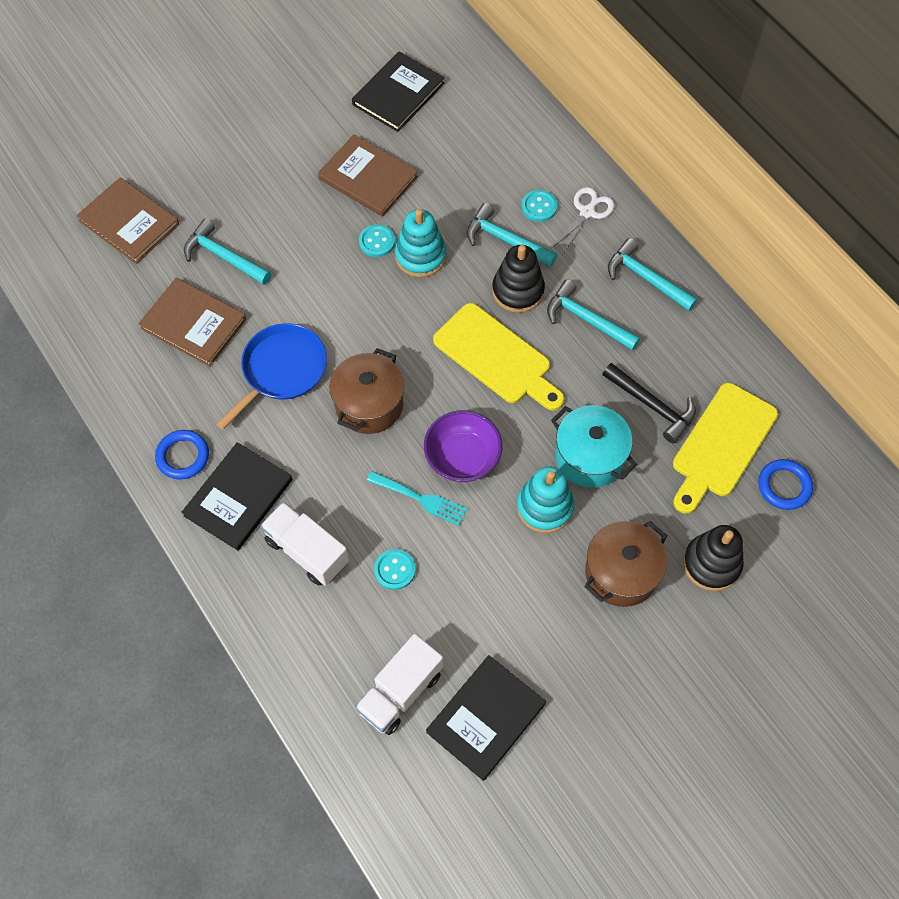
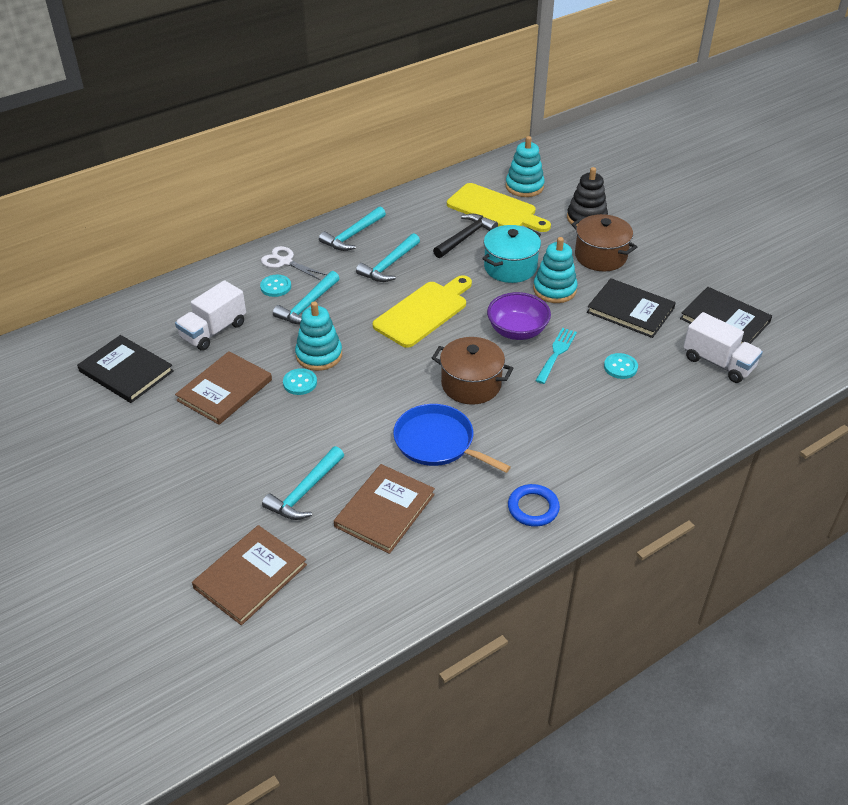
camera: 90 degrees left, 20 degrees down
black book [182,442,292,551] -> black book moved to [587,278,676,338]
white truck [260,502,349,586] -> white truck moved to [175,280,246,351]
black stacking toy [492,245,545,313] -> none
blue ring [758,459,813,510] -> turquoise stacking toy [506,136,545,197]

